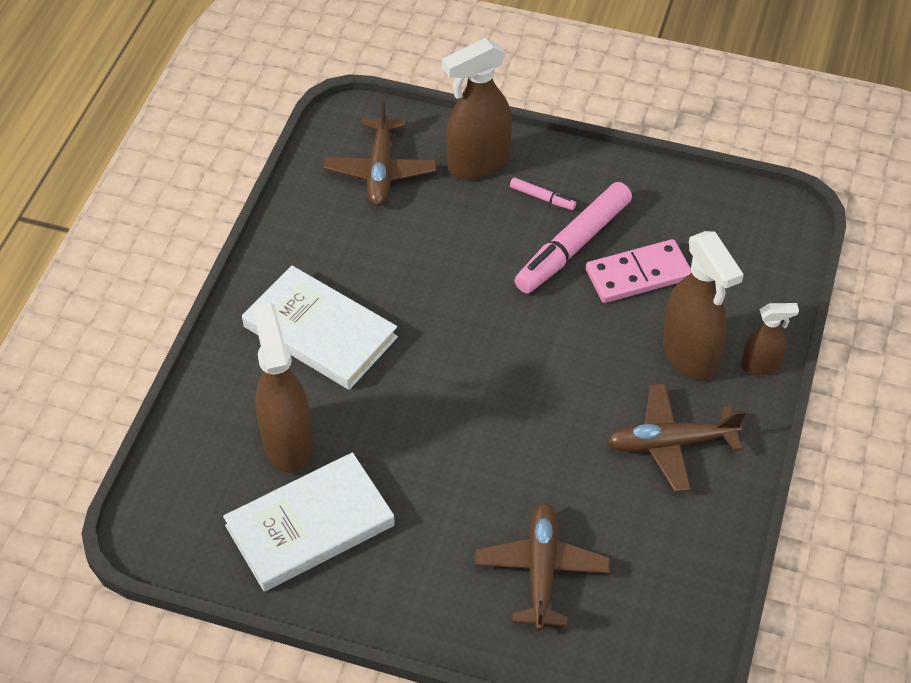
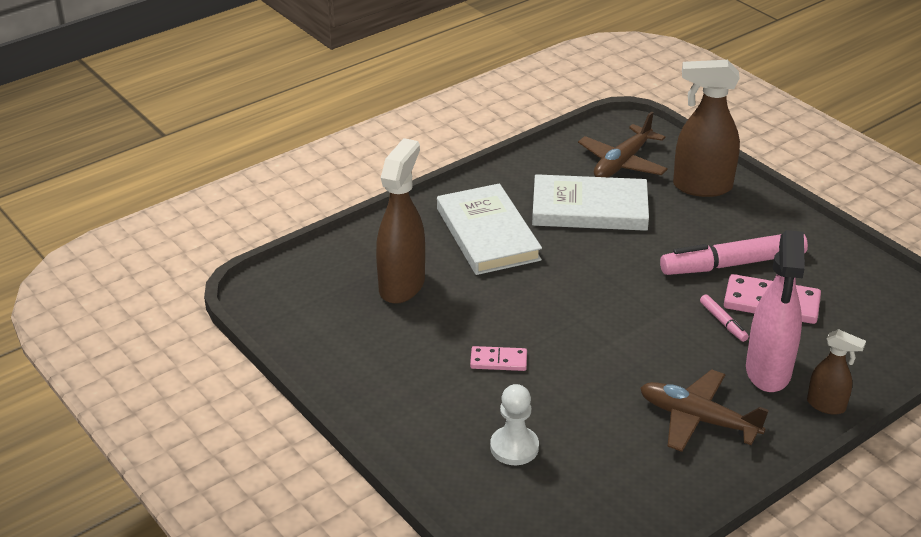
camera: 35 degrees right, 15 degrees down
white book [223,452,395,592] -> white book moved to [532,174,649,231]
brown plane [475,502,610,631] -> white pawn [490,384,539,465]
pink marker [510,177,576,210] -> pink marker moved to [700,294,749,342]
brown spray bottle [663,231,744,381] -> pink spray bottle [746,230,805,392]
none -> pink domino [470,346,527,371]

